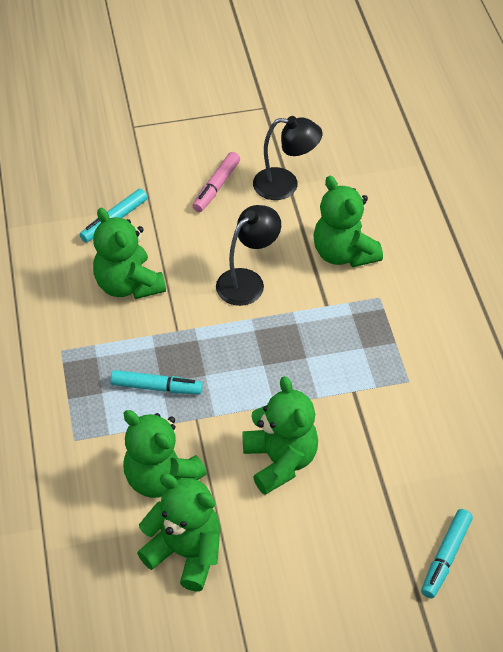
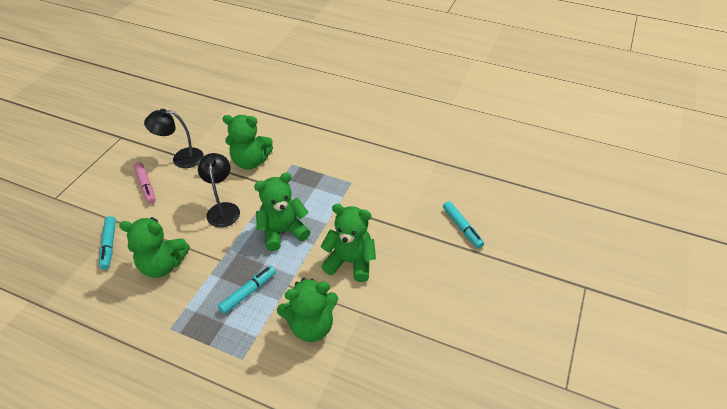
camera: 55 degrees left, 5 degrees down
green teddy bear [137,474,220,592] -> green teddy bear moved to [254,173,310,251]
black lamp [253,116,322,200] -> black lamp turned 135 degrees counterclockwise [144,109,204,168]

